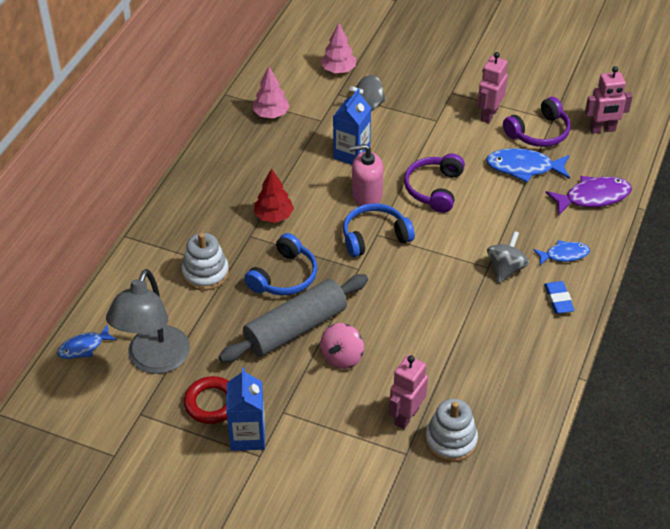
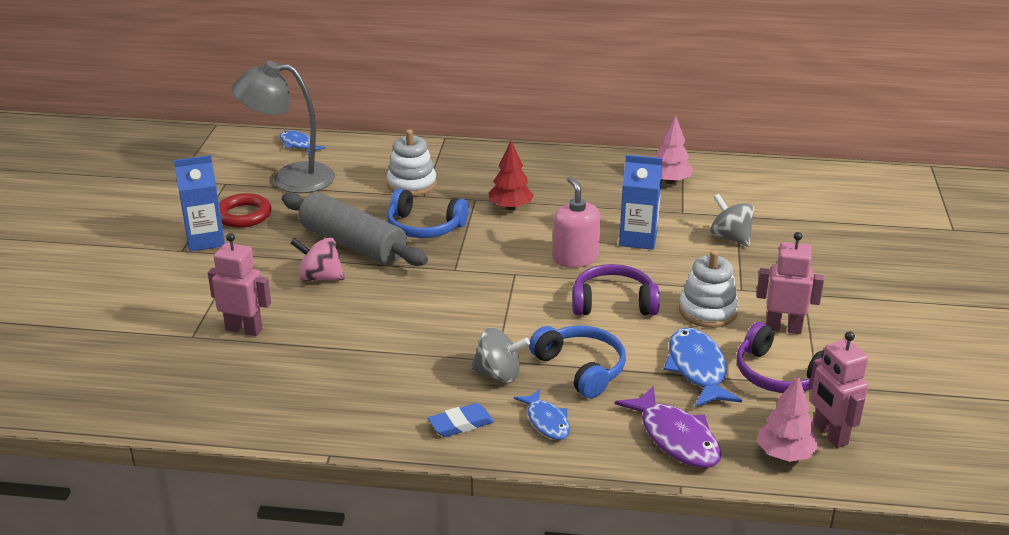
camera: 75 degrees right, 15 degrees down
pink tree [320,23,356,73] -> pink tree moved to [757,375,819,462]
blue headphones [343,203,415,257] -> blue headphones moved to [529,326,626,398]
white stacking toy [425,399,478,462] -> white stacking toy moved to [679,250,739,328]

